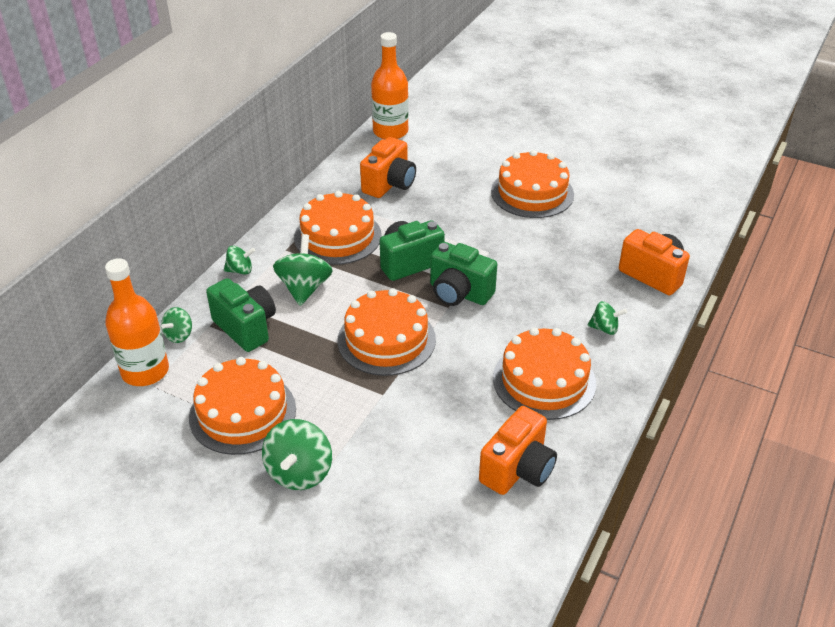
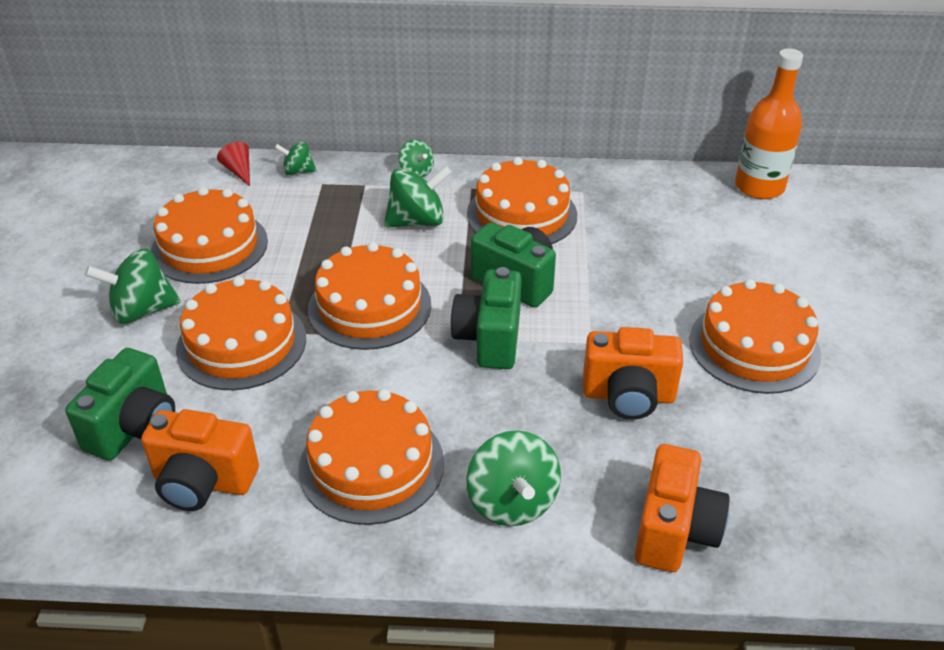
camera: 65 degrees right, 0 degrees up
orange bottle [105,258,169,386] -> red cone [217,142,250,186]
green camera [206,278,276,352] -> green camera moved to [65,348,175,461]
orange camera [360,137,416,198] -> orange camera moved to [583,327,683,419]
green spinning top [587,301,627,335] -> green spinning top [466,431,561,526], size x1.74
none -> orange cake [176,276,306,390]

